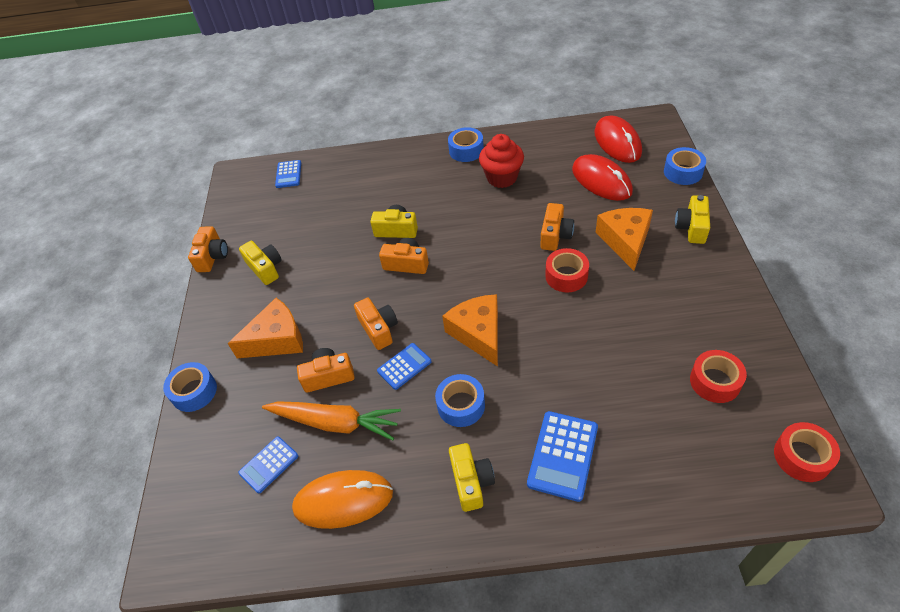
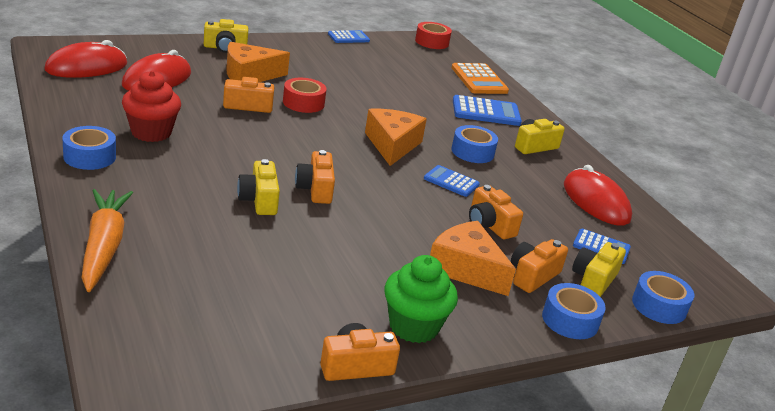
camera: 120 degrees left, 20 degrees down
yellow camera [239,241,282,285] -> yellow camera moved to [572,242,626,297]
orange carrot [262,401,401,441] -> orange carrot moved to [82,189,133,292]
blue calculator [275,160,301,188] -> blue calculator moved to [328,30,370,43]
orange mouse [292,470,393,529] -> red mouse [564,165,632,226]
orange camera [354,297,398,350] -> orange camera moved to [511,239,568,293]
orange cheese [442,294,498,366] -> orange cheese turned 135 degrees clockwise [365,109,427,166]
blue tape [664,147,706,185] -> blue tape moved to [632,271,694,324]
red tape [690,350,747,403] -> none
none -> green cupcake [385,255,458,343]
none -> orange calculator [452,63,509,94]

